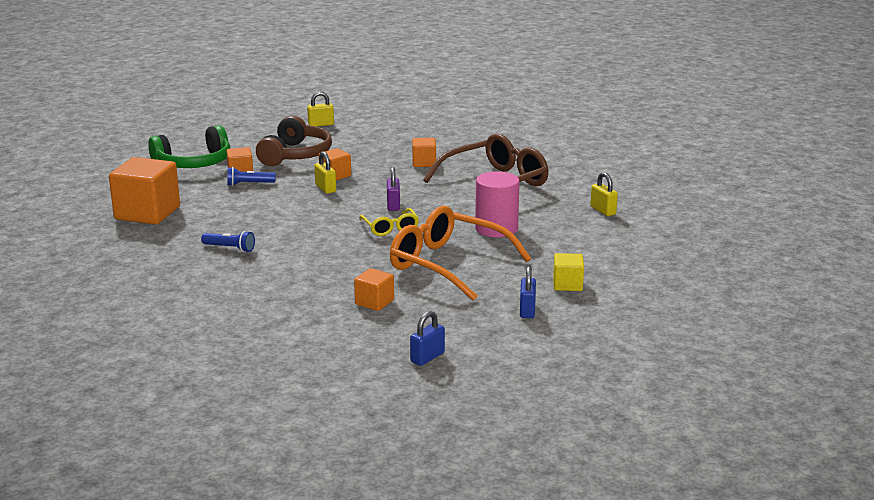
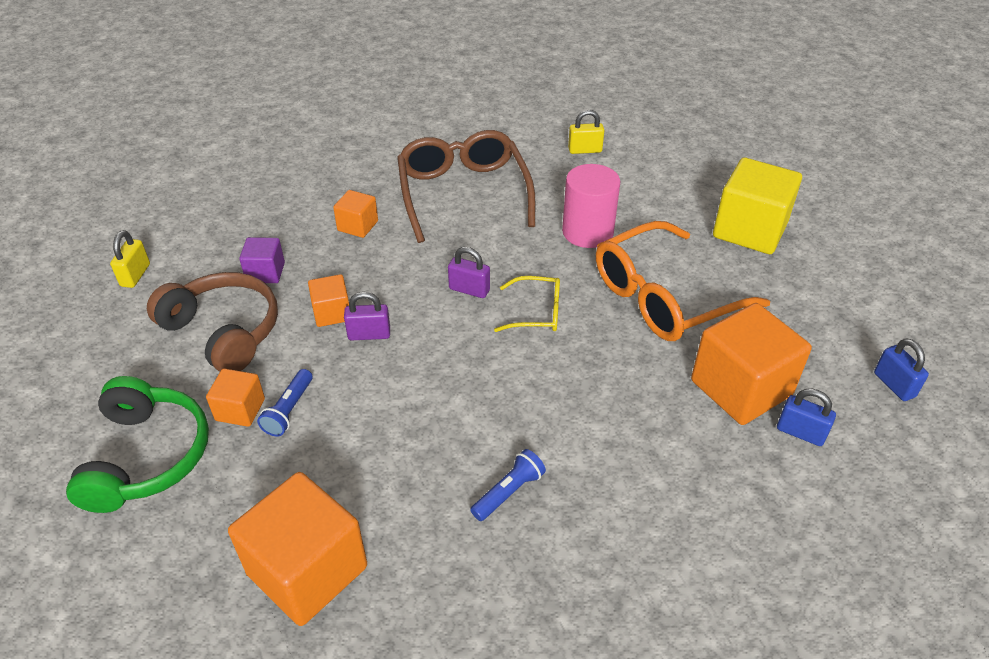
camera: 65 degrees left, 20 degrees up
yellow padlock [314,151,336,194] -> purple padlock [344,292,390,340]
orange cube [354,268,394,311] -> orange cube [691,303,812,425], size x1.96
blue padlock [520,266,536,318] -> blue padlock moved to [777,389,836,446]
yellow cube [553,253,584,291] -> yellow cube [713,158,802,254], size x1.96
none -> purple cube [239,237,285,283]

